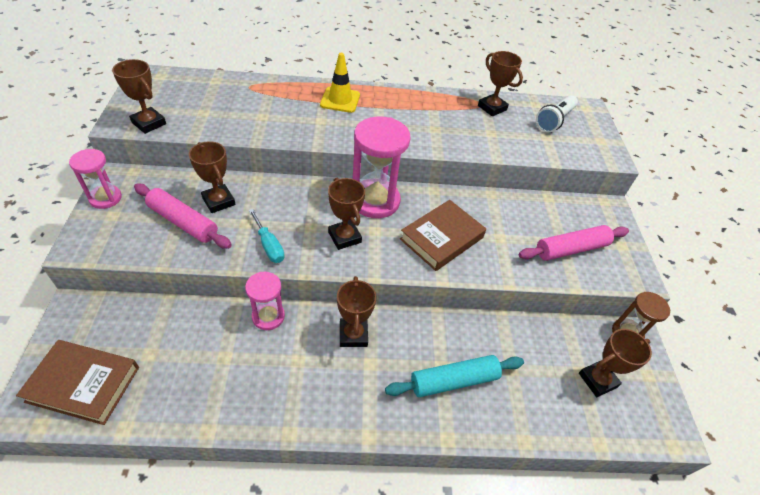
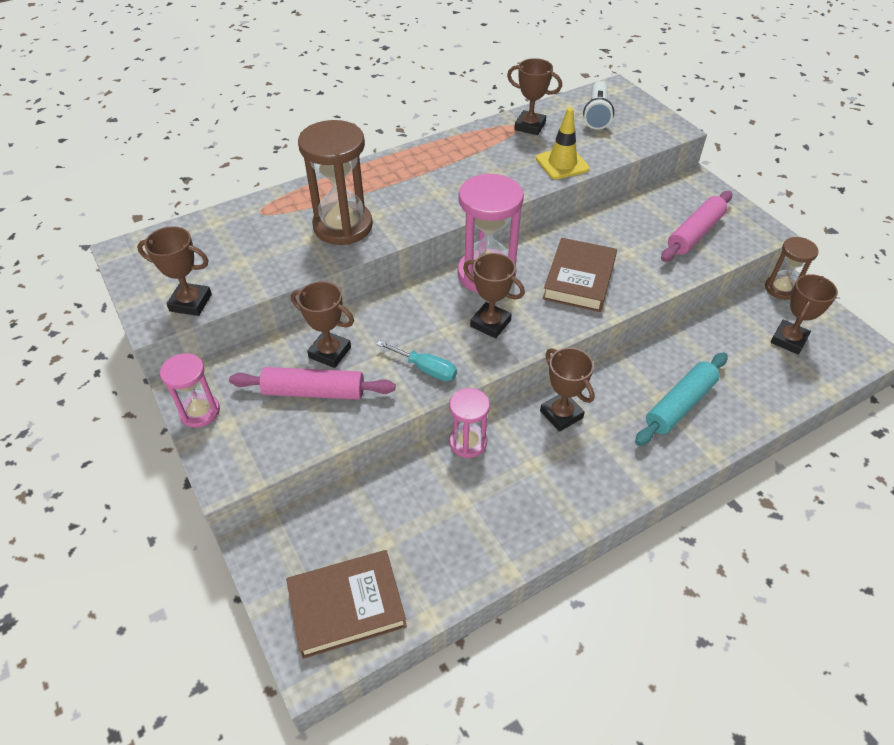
camera: 25 degrees left, 0 degrees up
yellow traffic cone [320,53,360,113] -> yellow traffic cone moved to [536,107,590,179]
none -> brown hourglass [298,120,373,245]

